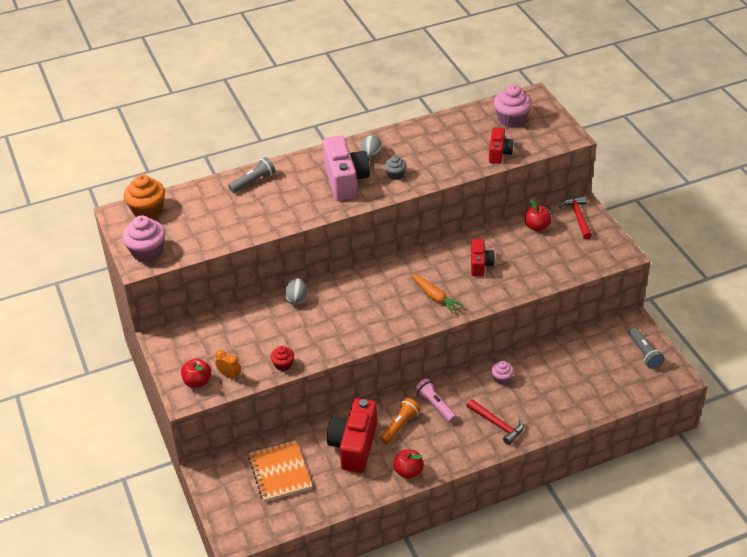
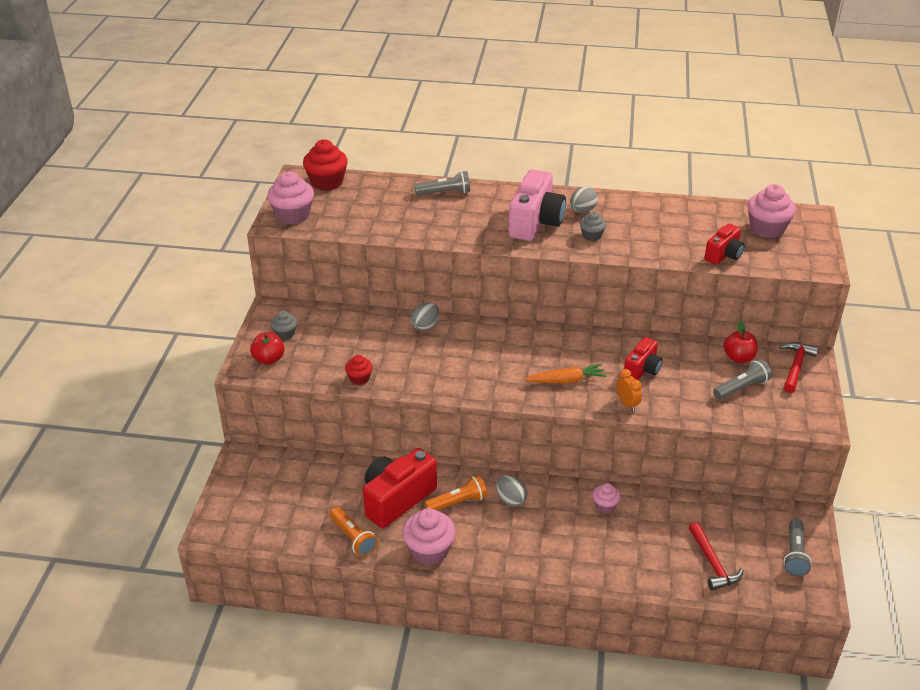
camera: 30 degrees right, 5 degrees down
orange cupcake [124,174,165,219] -> red cupcake [303,139,348,191]
orange clock [215,350,241,380] -> orange clock moved to [617,369,642,411]
orange notebook [248,440,313,502] -> none
red apple [393,450,424,479] -> pink cupcake [402,508,456,565]
orange carrot [411,274,464,314] -> orange carrot turned 90 degrees counterclockwise [524,364,607,383]
pink flashlight [414,379,457,423] -> grey egg [496,475,527,507]
red hammer [467,399,524,445] -> red hammer moved to [689,522,744,591]
none -> grey cupcake [271,311,297,340]
none -> orange flashlight [329,507,378,557]
none -> grey flashlight [713,359,772,400]

